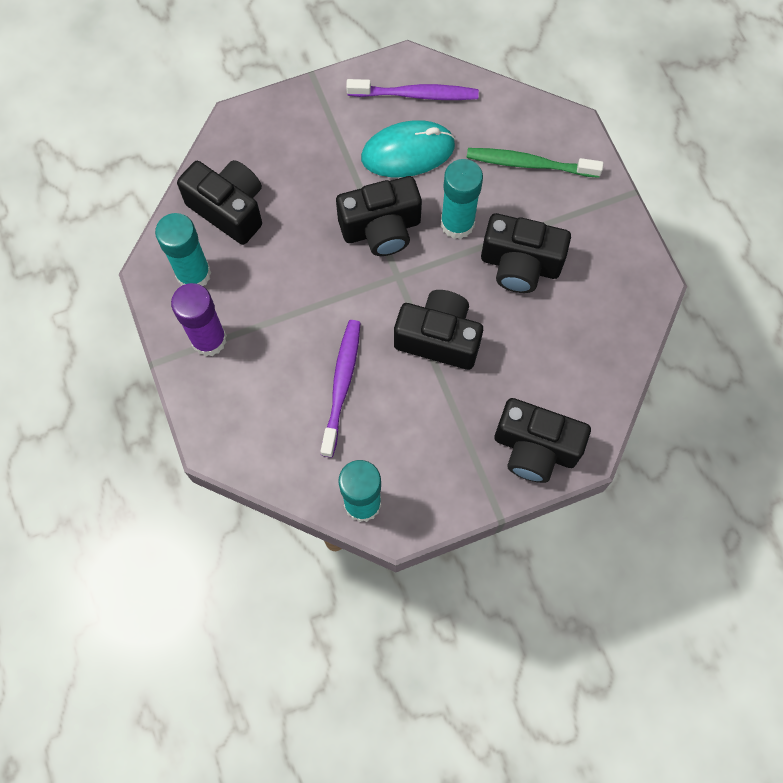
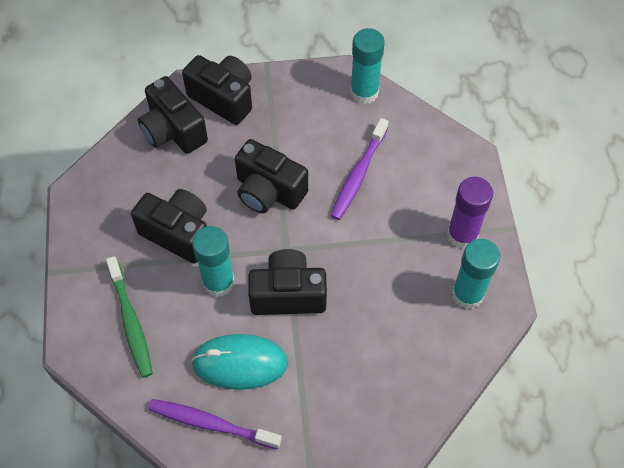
camera: 165 degrees left, 10 degrees down
black camera [177,160,262,245] -> black camera moved to [138,76,208,154]
green toothbrush [467,148,604,178] -> green toothbrush turned 45 degrees clockwise [106,256,153,378]

